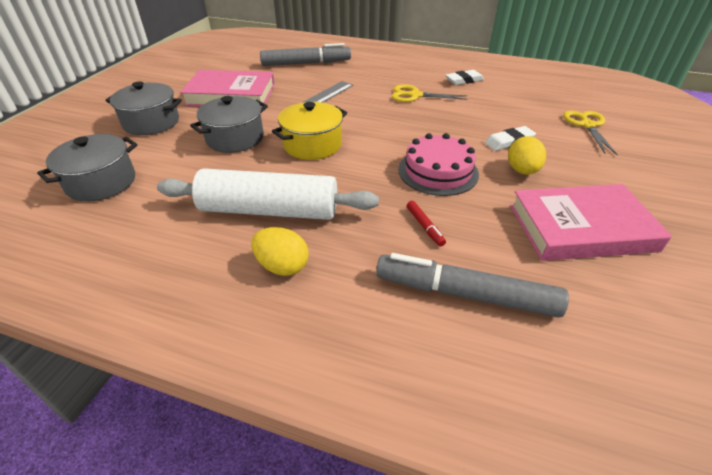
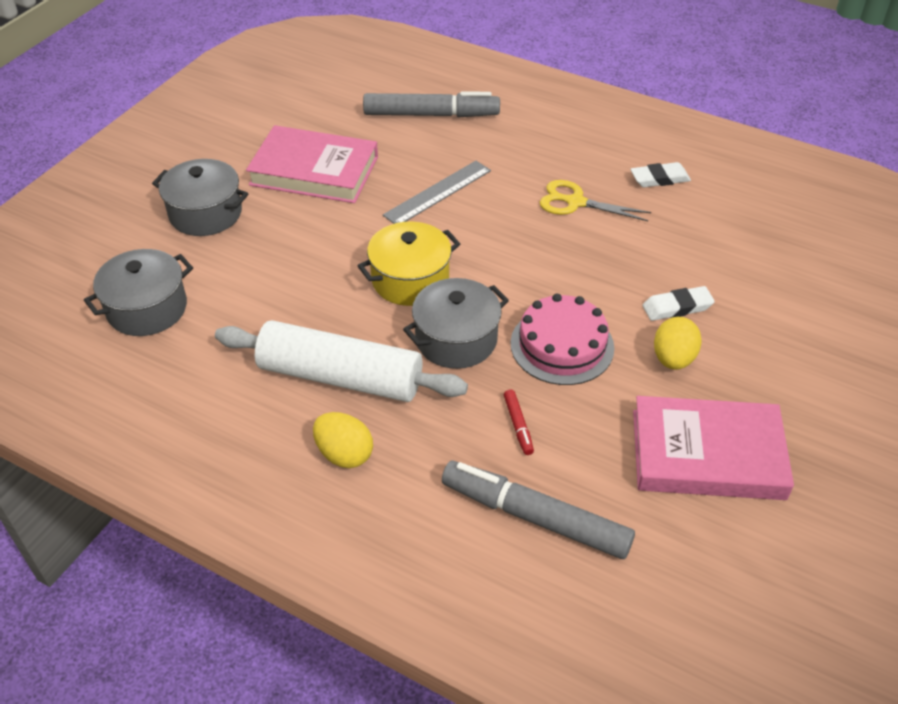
camera: 10 degrees right, 5 degrees up
grey pot [190,96,268,153] -> grey pot moved to [403,278,509,369]
yellow scissors [563,111,618,156] -> none

